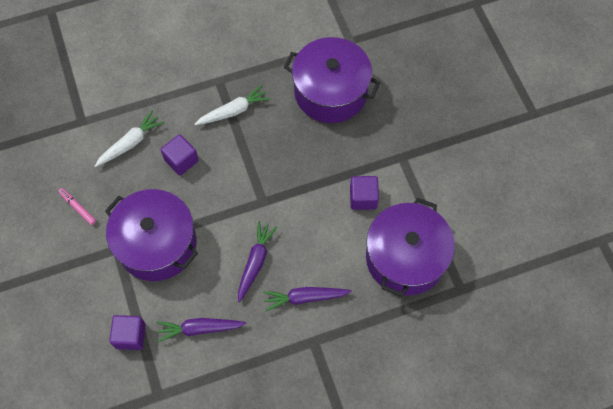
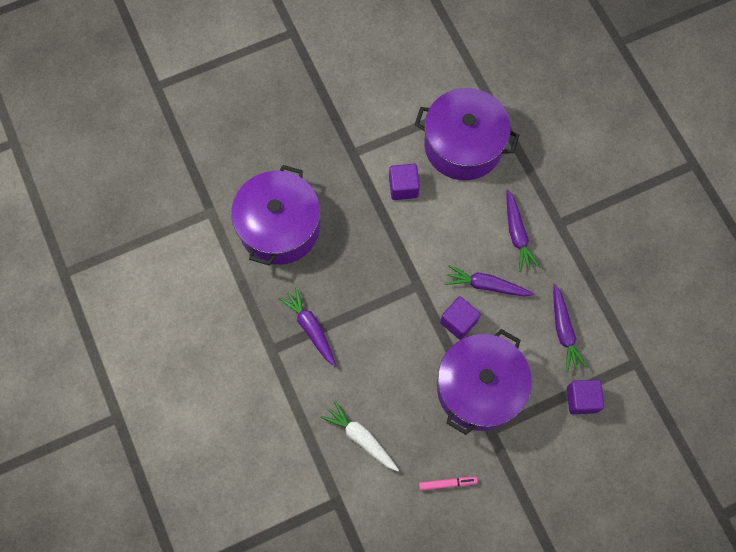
camera: 95 degrees left, 5 degrees up
pink marker [58,188,96,225] -> pink marker turned 135 degrees counterclockwise [419,477,477,491]
purple cube [161,134,199,176] -> purple cube moved to [440,296,481,340]
white carrot [194,85,271,125] -> purple carrot [279,287,336,366]

